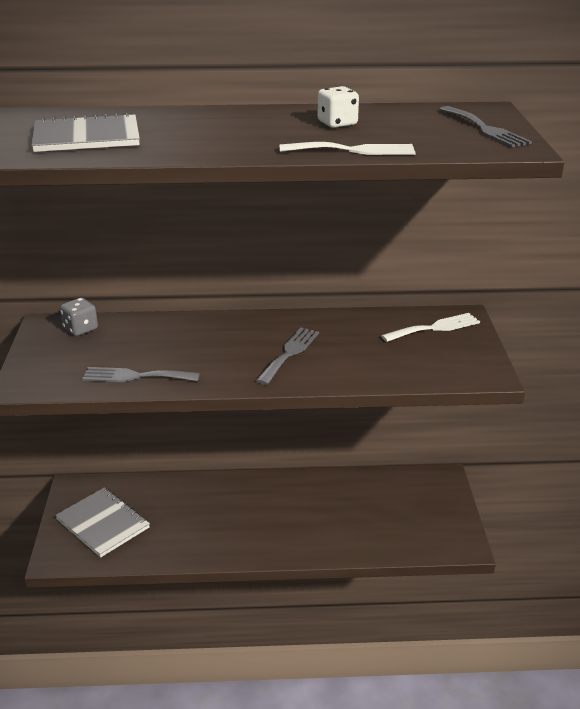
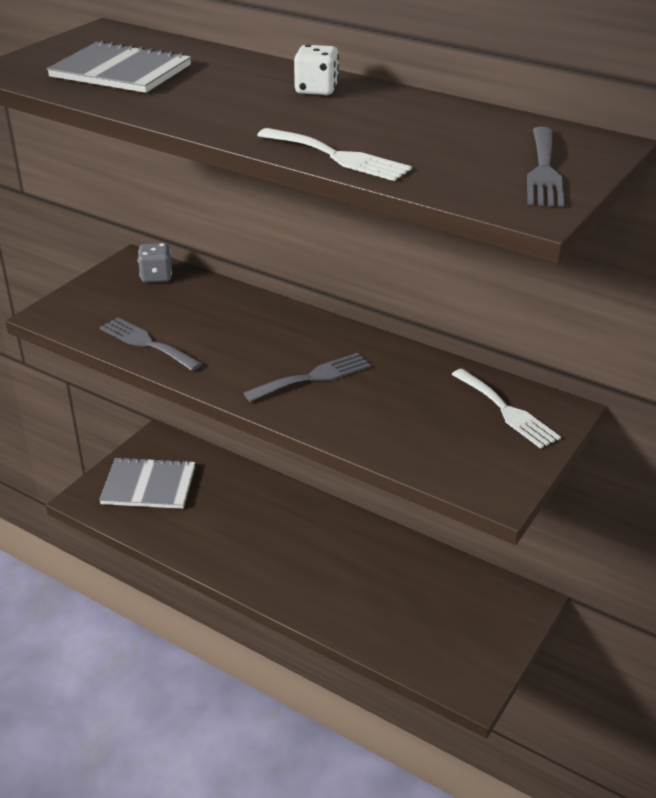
camera: 35 degrees right, 5 degrees up
grey notebook [55,488,150,557] -> grey notebook turned 75 degrees counterclockwise [99,457,195,509]
white dice [318,86,359,128] -> white dice moved to [294,44,339,95]
white fork [381,313,480,342] -> white fork turned 45 degrees clockwise [451,369,561,449]

